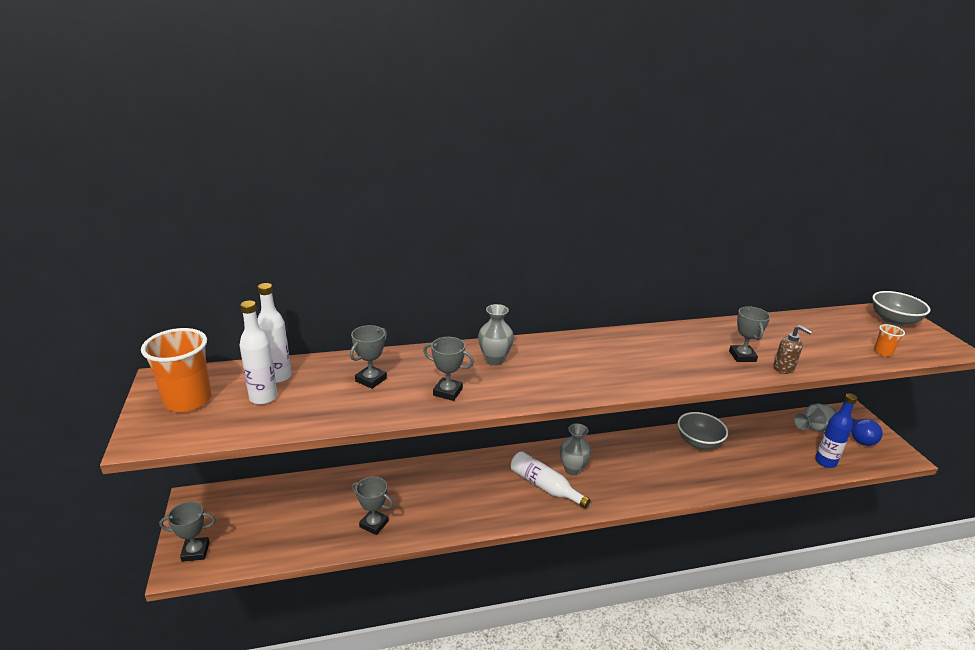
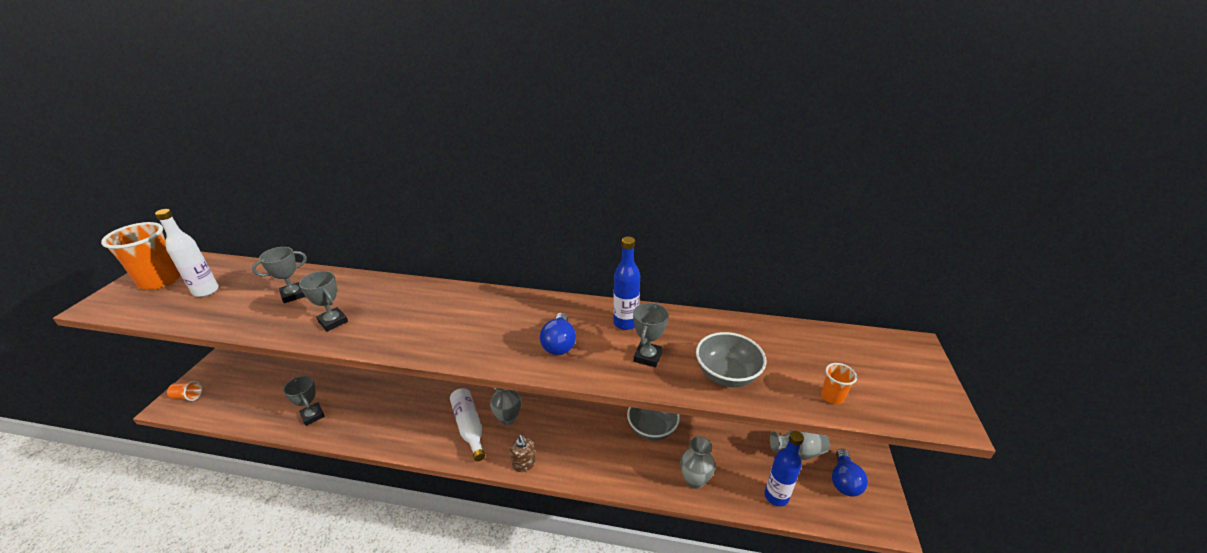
camera: 25 degrees right, 5 degrees up
grey trophy [159,501,216,562] -> orange cup [167,381,202,401]
white bottle [257,283,291,383] -> none
grey vase [478,304,514,365] -> grey vase moved to [680,436,715,489]
brown soap dispenser [773,325,812,374] -> brown soap dispenser moved to [510,435,536,472]
grey bowl [872,291,930,326] -> grey bowl moved to [696,332,767,387]
none -> blue light bulb [540,313,576,355]
none -> blue bottle [613,237,640,330]

